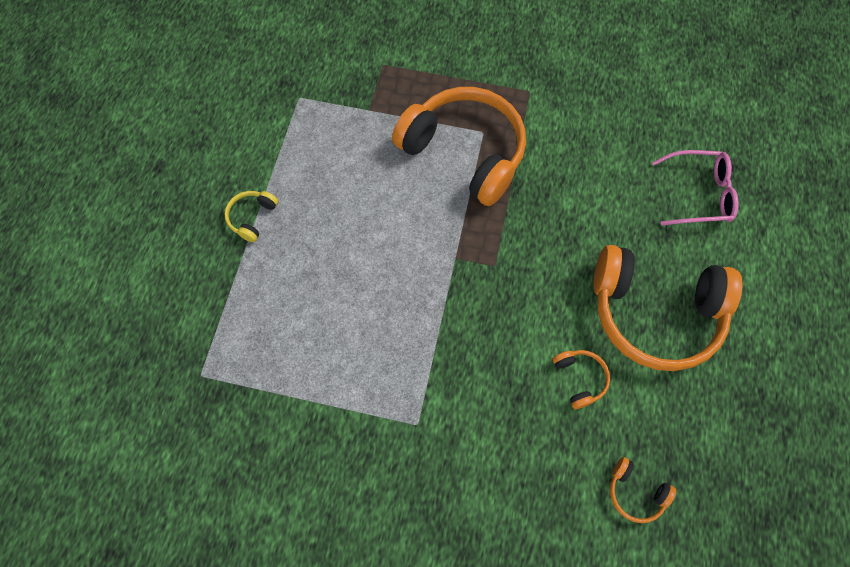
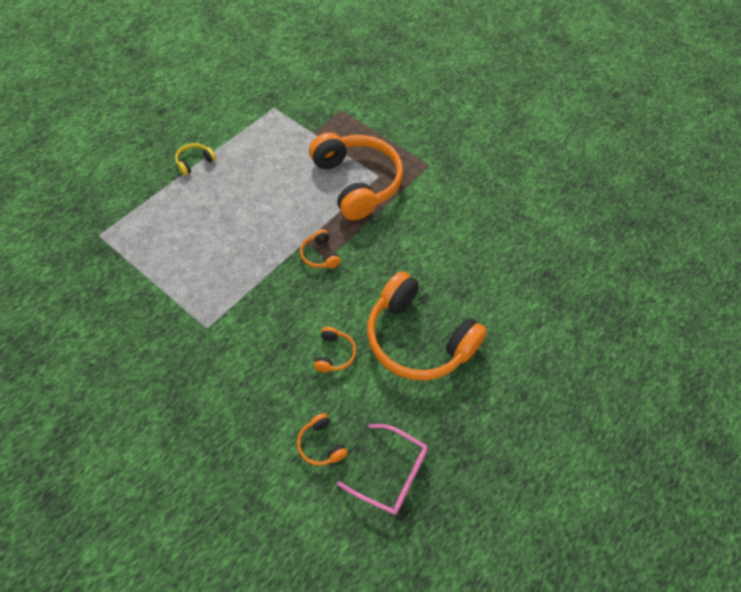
camera: 25 degrees right, 10 degrees down
pink glasses [652,150,739,226] -> pink glasses moved to [337,424,428,515]
none -> orange headphones [300,229,340,268]

